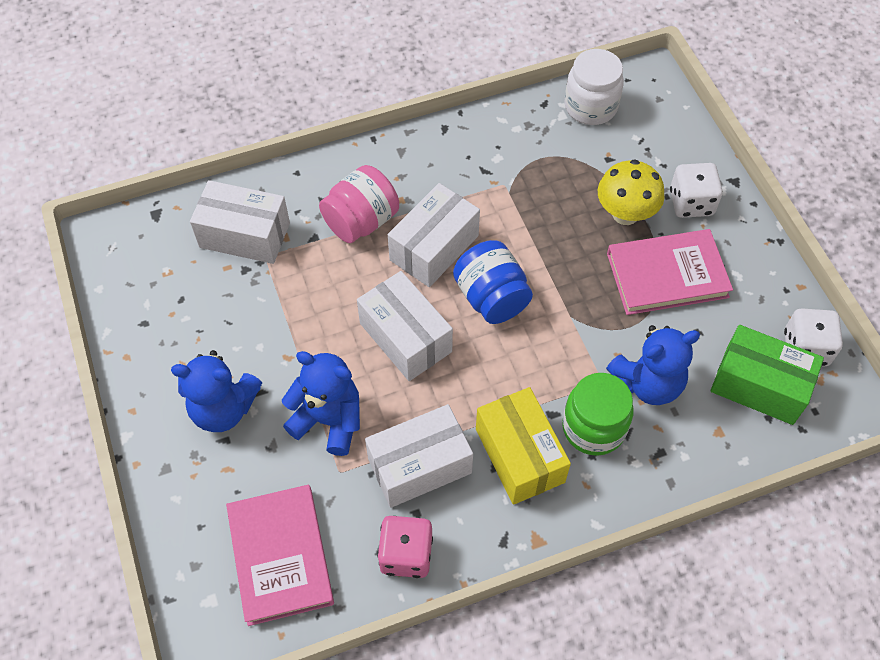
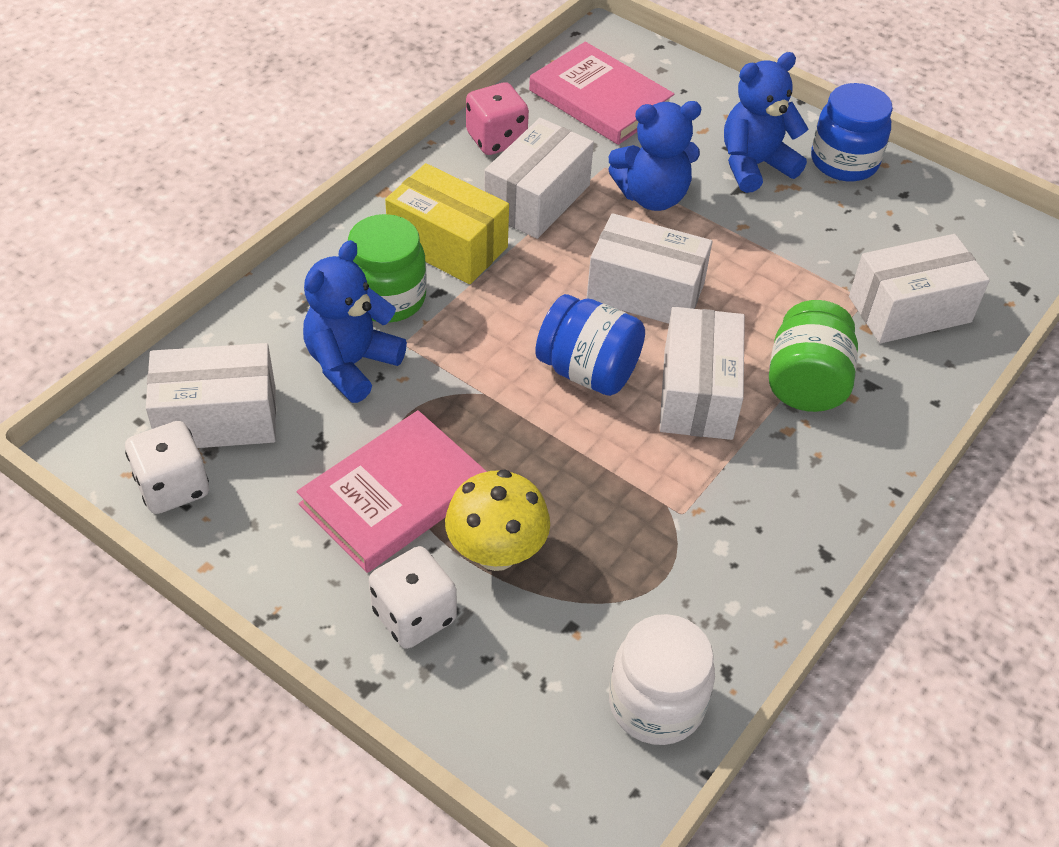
camera: 145 degrees right, 10 degrees down
pink jar [319,165,399,243] -> green jar [769,300,858,412]
green box [711,325,824,425] -> white box [146,343,276,448]
none -> blue jar [811,83,893,181]

